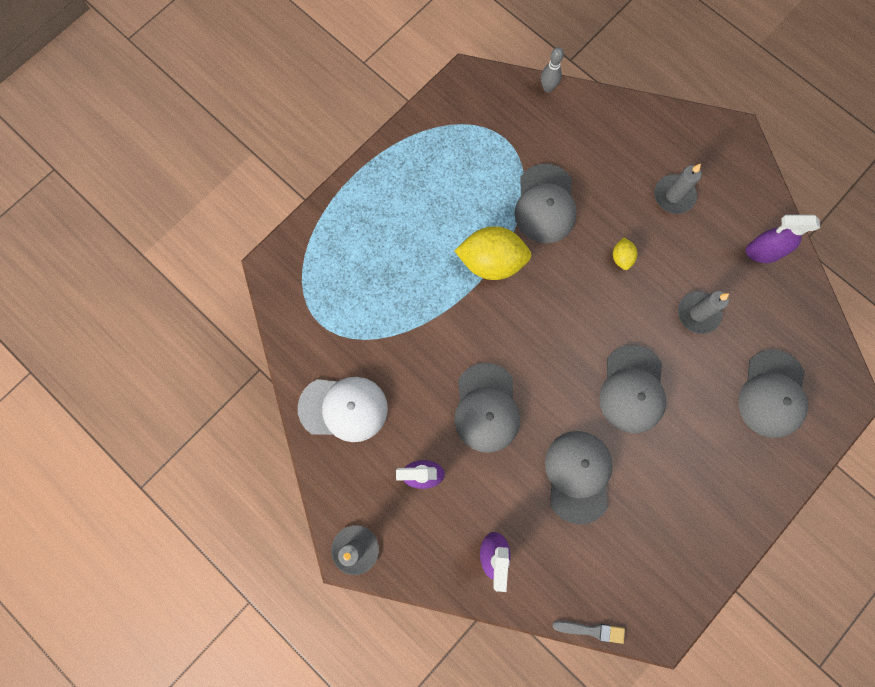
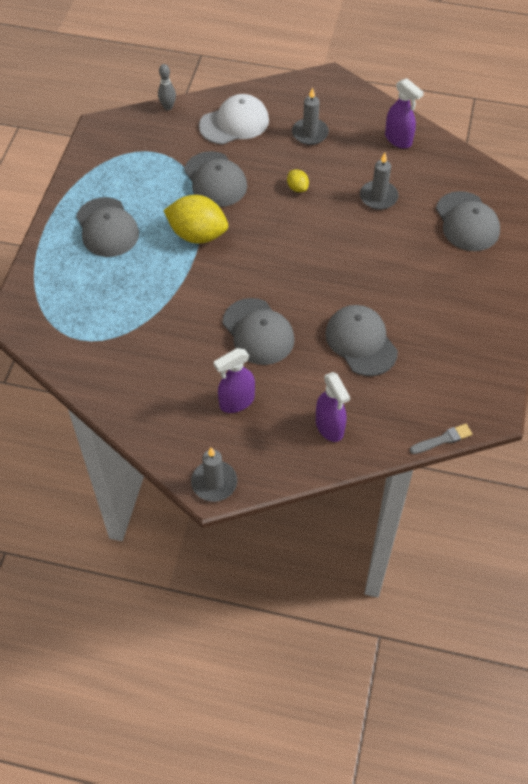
camera: 30 degrees left, 20 degrees down
white cap [298,377,388,442] -> white cap moved to [199,94,269,144]
yellow lemon [455,226,532,280] -> yellow lemon turned 45 degrees clockwise [163,195,228,244]
grey cap [599,345,666,433] -> grey cap moved to [76,197,139,257]
purple spray bottle [745,215,820,263] -> purple spray bottle turned 105 degrees counterclockwise [385,78,424,149]

